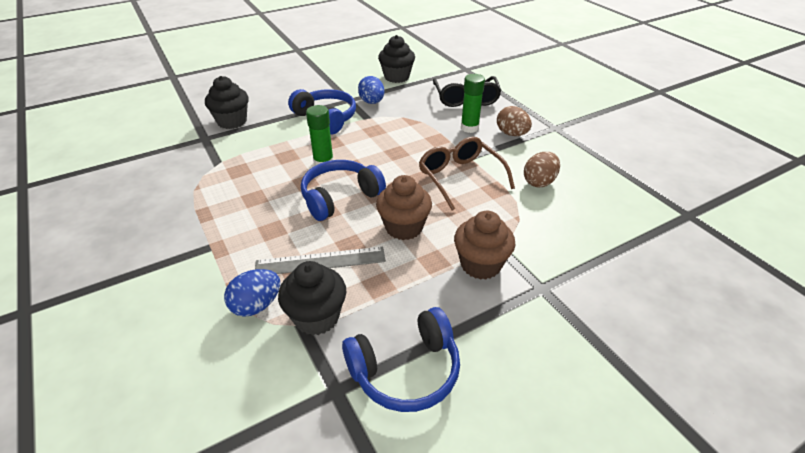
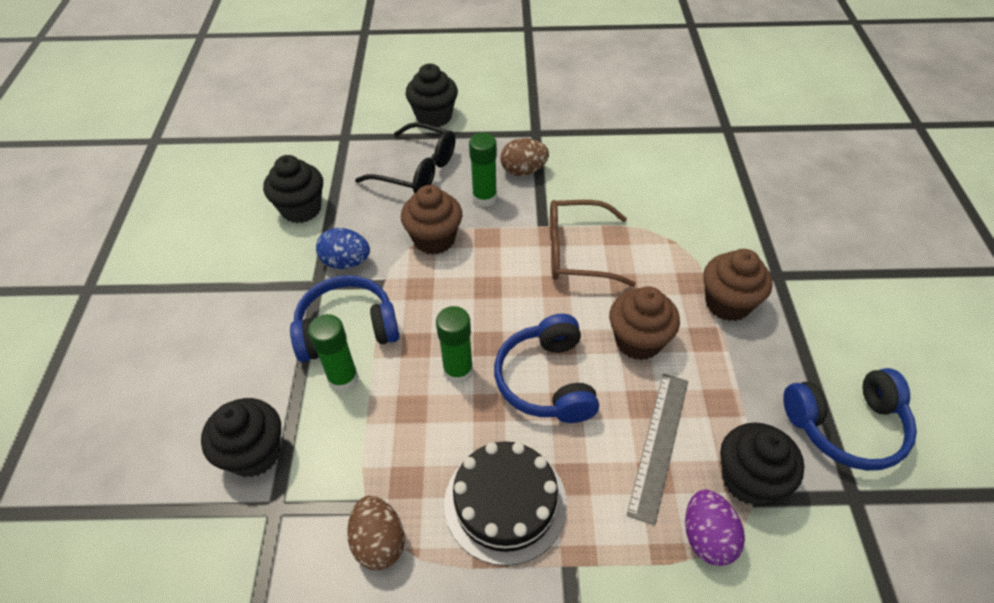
camera: 60 degrees left, 10 degrees up
blue egg [224,269,280,317] -> purple egg [685,490,745,566]
blue headphones [342,307,460,412] -> blue headphones turned 75 degrees clockwise [783,368,917,471]
brown egg [524,152,560,188] -> brown egg moved to [347,496,405,571]
none -> green glue stick [308,314,359,392]
none -> brown cupcake [401,185,462,255]
none -> black cupcake [406,64,458,127]
none -> black cake [444,441,567,566]

